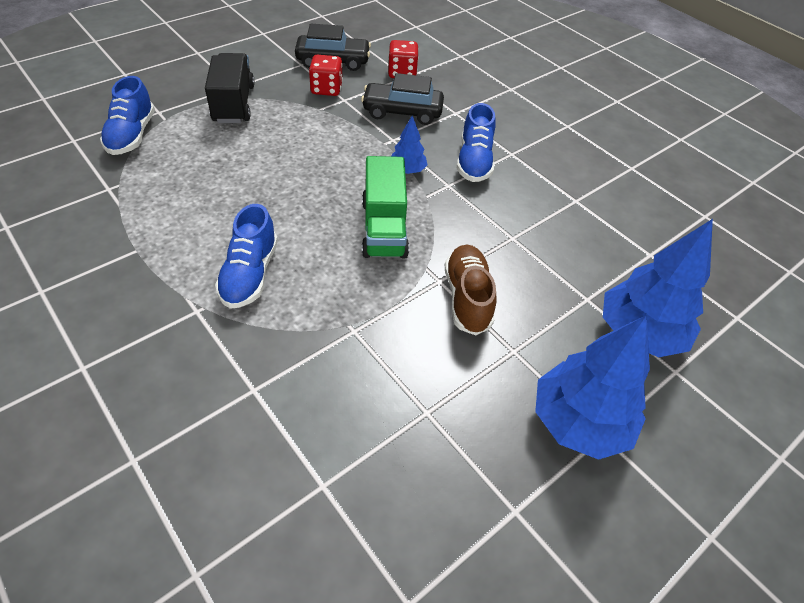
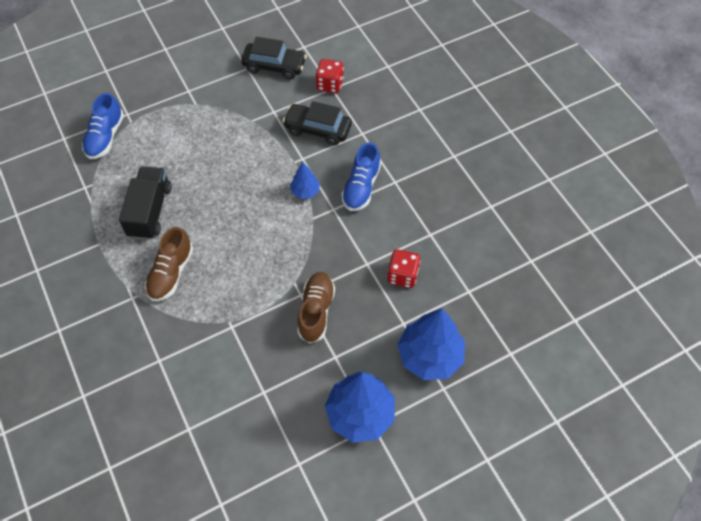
camera: 15 degrees right, 10 degrees up
black truck [205,53,255,123] -> black truck moved to [119,167,172,240]
blue shoe [215,204,278,309] -> brown shoe [145,227,193,301]
red dice [309,55,343,96] -> red dice moved to [387,249,420,288]
green truck [362,156,409,259] -> none

